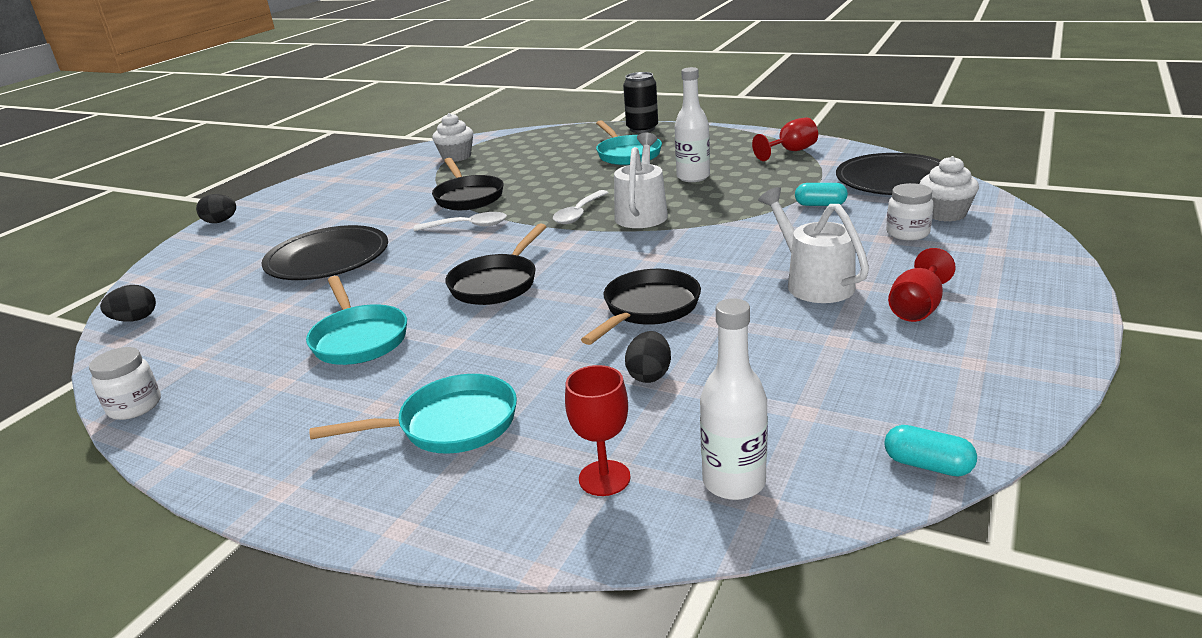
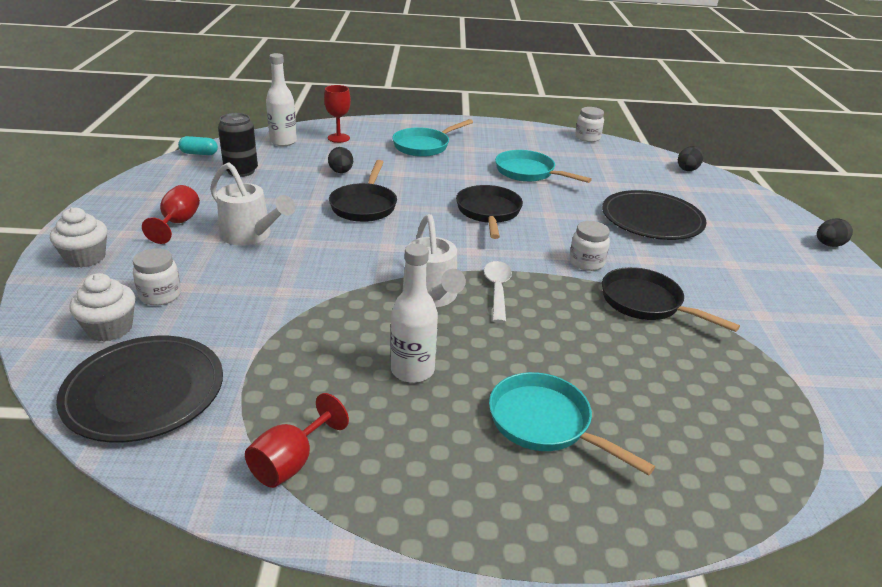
camera: 150 degrees right, 5 degrees up
white spoon [414,212,507,231] -> white jar [569,221,610,271]
white cupcake [432,113,473,162] -> white cupcake moved to [50,207,107,268]
black can [623,72,658,133] -> black can moved to [218,113,258,177]
turquoise capsule [795,183,848,206] -> none

